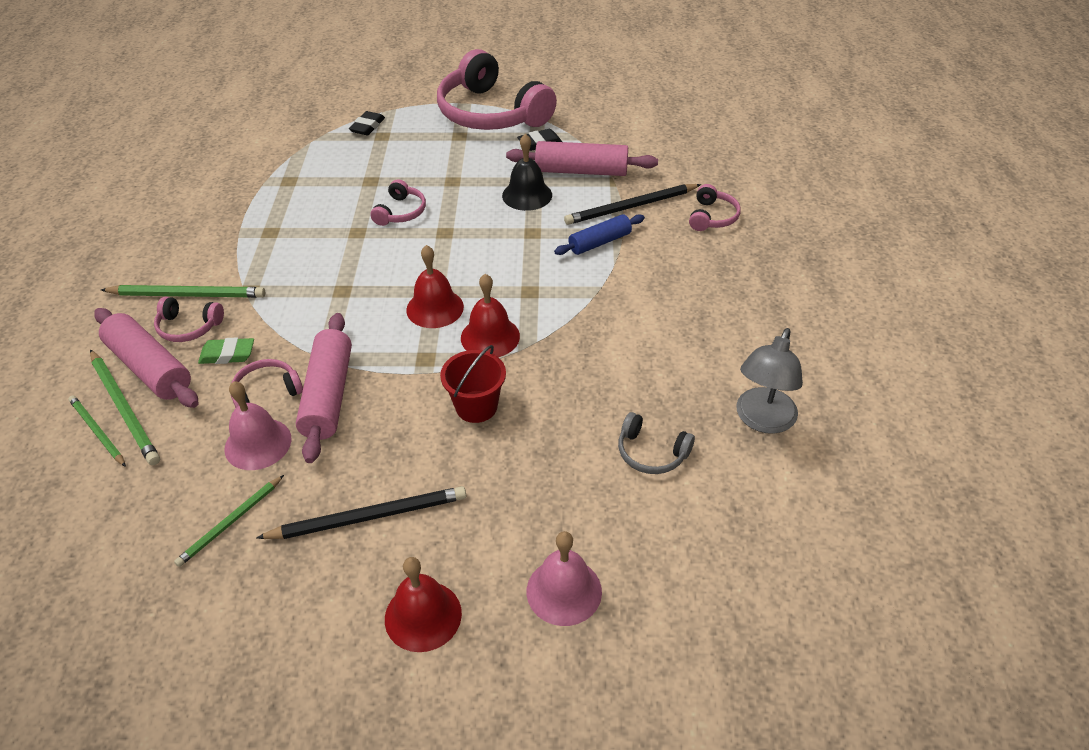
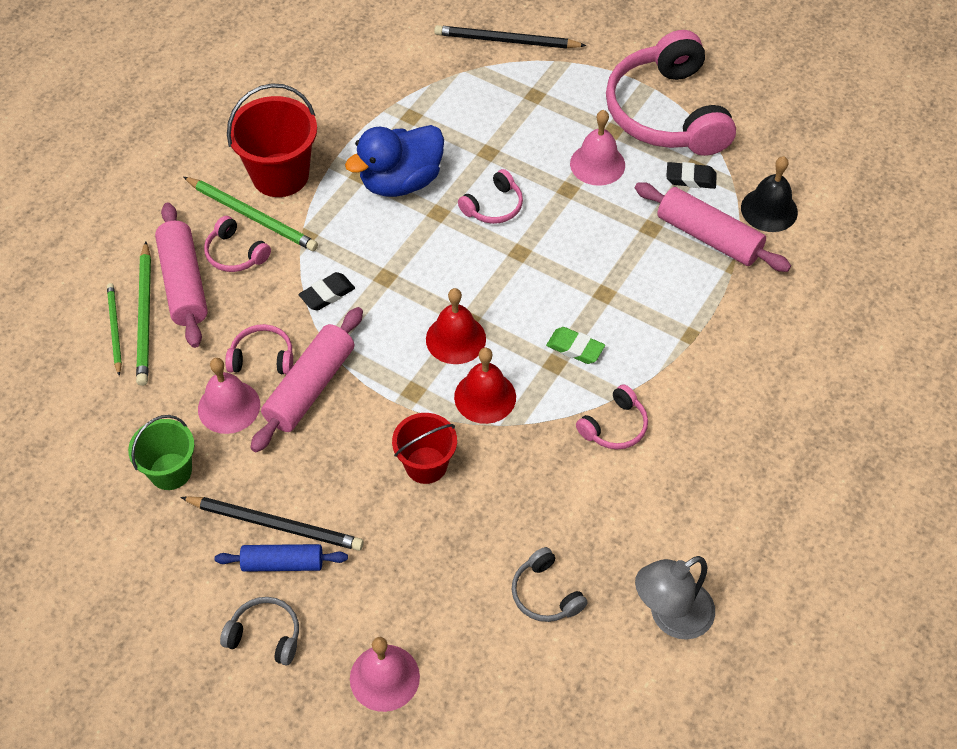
camera: 30 degrees right, 10 degrees up
green pencil [174,475,284,567] -> green bucket [128,415,194,490]
green eraser [198,337,254,364] -> green eraser moved to [546,327,605,364]
black eraser [349,111,385,135] -> black eraser moved to [298,272,355,310]
red bell [385,557,462,652] -> grey headphones [220,597,299,665]
black bell [502,134,552,211] -> black bell moved to [741,156,798,232]
blue rolling pin [554,214,645,255] -> blue rolling pin moved to [215,544,348,572]
black pencil [564,184,701,225] -> black pencil moved to [434,25,587,49]
pink headphones [689,184,741,231] -> pink headphones moved to [576,384,648,450]
none -> red bucket [227,83,317,197]
none -> blue duck [345,125,444,197]
none -> pink bell [570,110,625,186]

